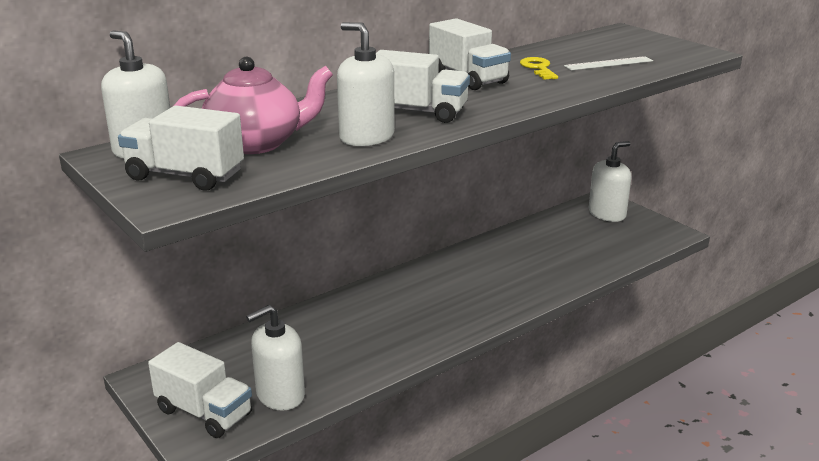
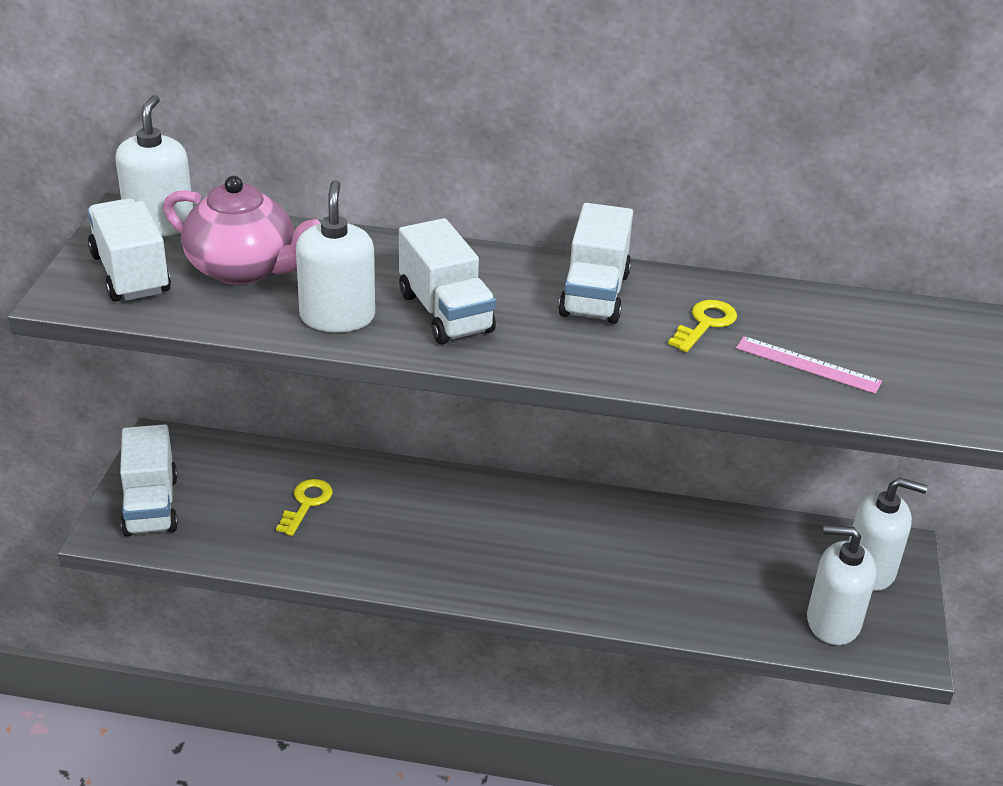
camera: 45 degrees right, 10 degrees up
white soap dispenser [246,305,305,411] -> white soap dispenser moved to [807,525,876,645]
white ruler [564,56,653,70] -> pink ruler [736,336,882,394]
none -> yellow key [276,479,333,536]

